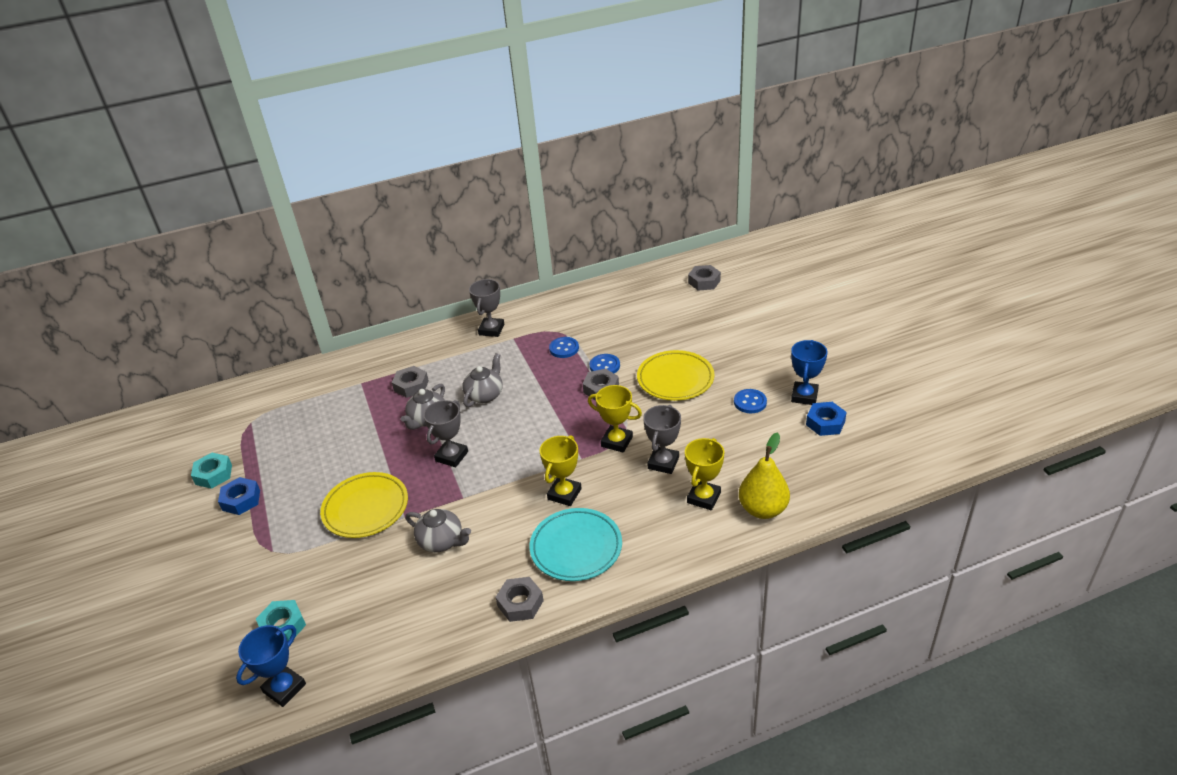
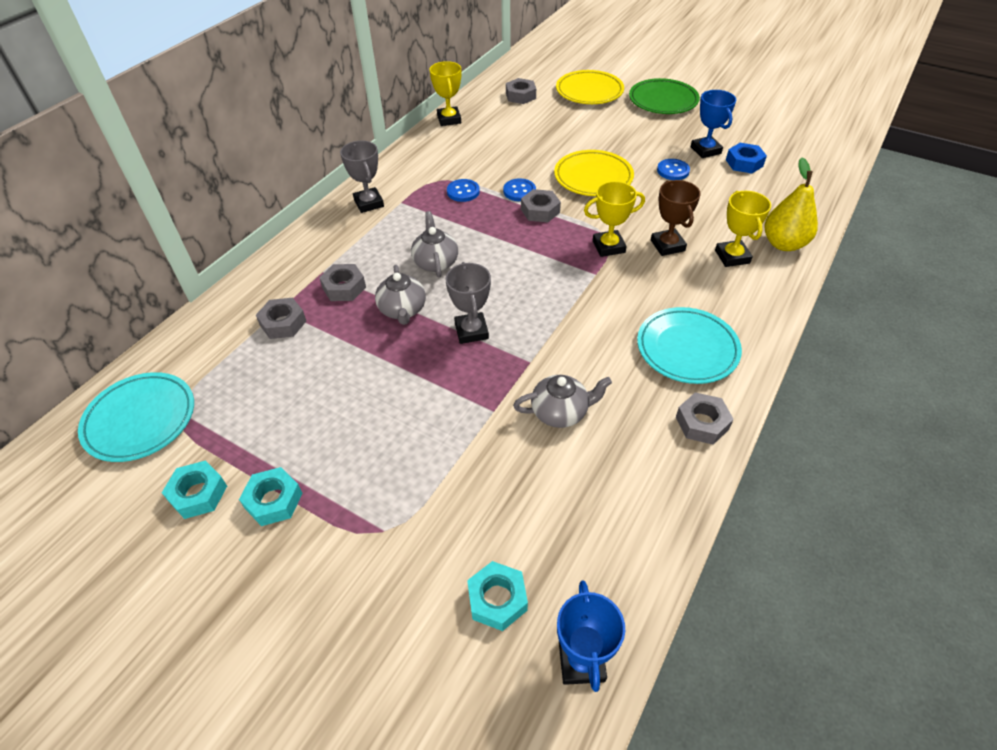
camera: 40 degrees left, 10 degrees up
blue nut [218,477,260,515] -> turquoise nut [239,467,302,526]
yellow plate [320,472,408,538] -> yellow plate moved to [556,70,624,104]
yellow trophy [539,435,582,506] -> yellow trophy moved to [429,61,461,126]
grey trophy [643,405,681,474] -> brown trophy [651,180,701,256]
none -> turquoise plate [78,372,194,462]
none -> grey nut [256,298,306,339]
none -> green plate [629,78,700,114]

